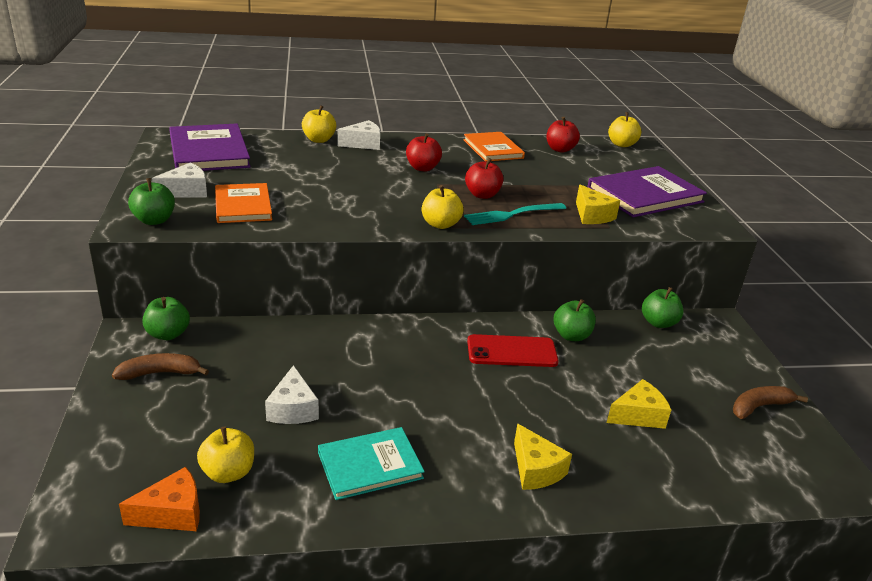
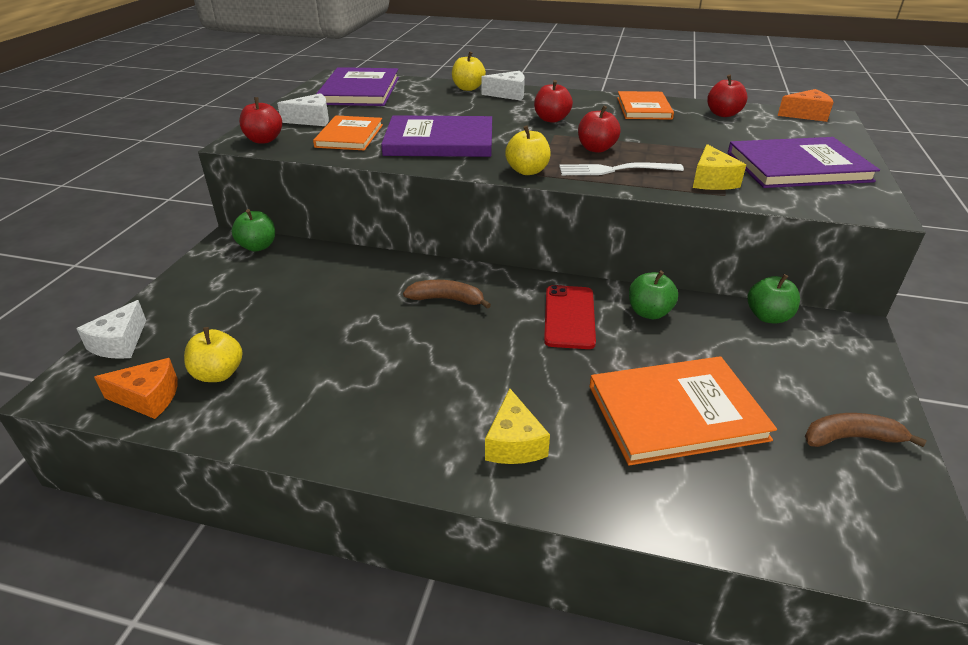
camera: 25 degrees right, 5 degrees up
brown banana [112,353,209,380] -> brown banana moved to [403,280,491,309]
green apple [128,178,175,225] -> red apple [239,97,282,144]
white cheese [265,365,319,424] -> white cheese moved to [76,300,146,359]
turquoise book [318,427,425,500] -> none
turquoise fork [464,203,566,225] -> white fork [559,162,684,175]
red phone [467,334,559,367] -> red phone turned 75 degrees clockwise [544,285,596,349]
yellow cheese [607,379,671,429] -> orange book [589,356,777,465]
yellow apple [608,112,641,147] -> orange cheese [778,89,833,122]
none -> purple book [381,115,492,157]

